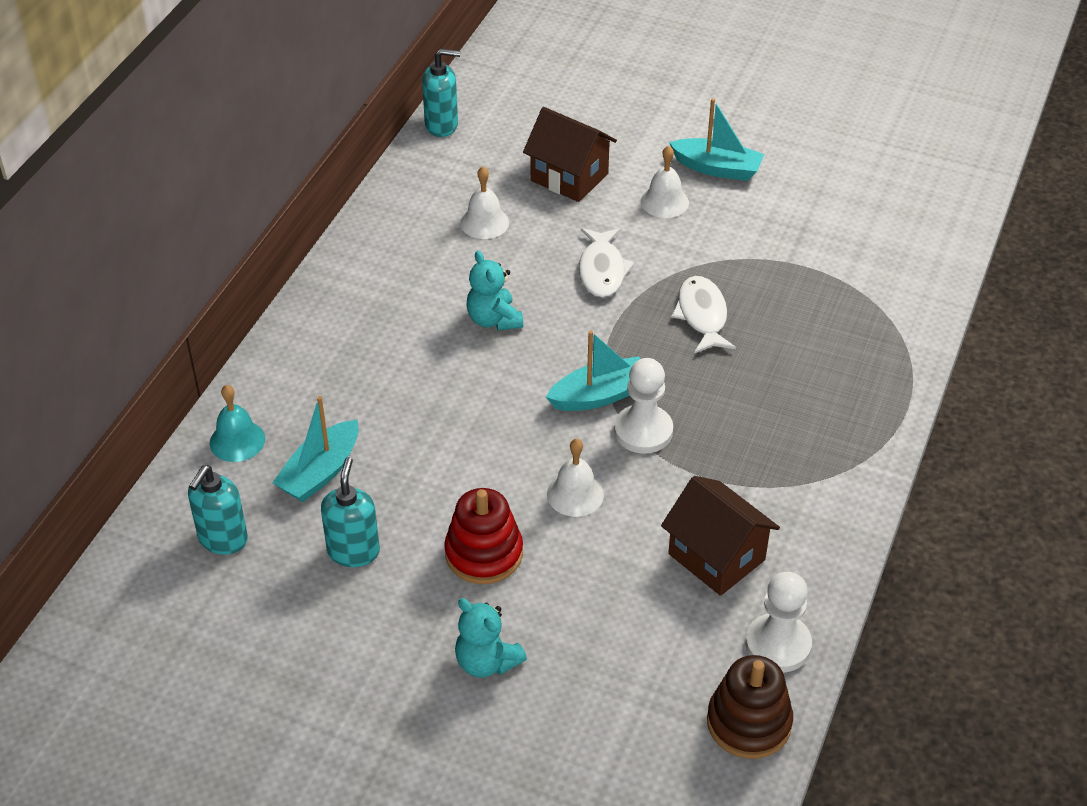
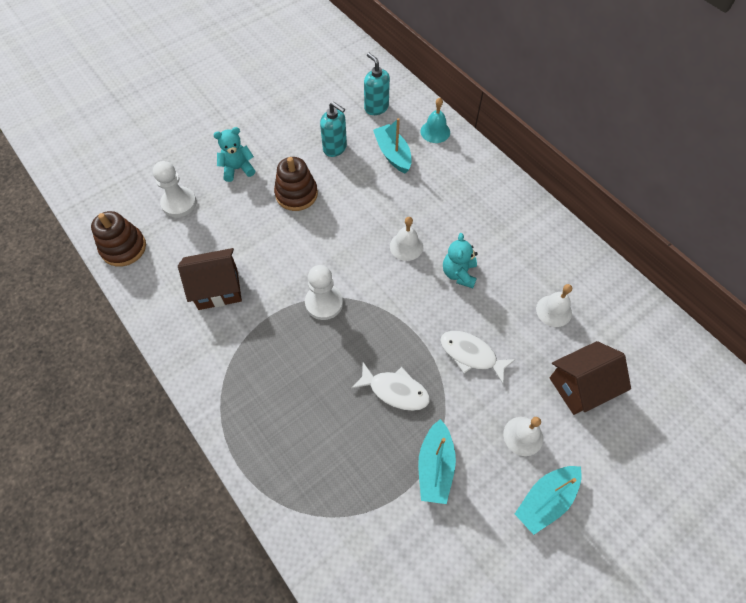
camera: 120 degrees right, 15 degrees up
turquoise soap dispenser [422,48,460,137] -> none
red stacking toy [444,488,523,584] -> brown stacking toy [274,157,318,211]
turquoise teddy bear [466,251,523,331] -> turquoise teddy bear turned 90 degrees counterclockwise [443,233,478,288]
turquoise boat [546,330,640,411] -> turquoise boat moved to [418,419,456,504]
white bell [547,439,604,517] -> white bell moved to [390,217,423,261]
white pawn [745,572,812,672] -> white pawn moved to [153,161,197,217]

